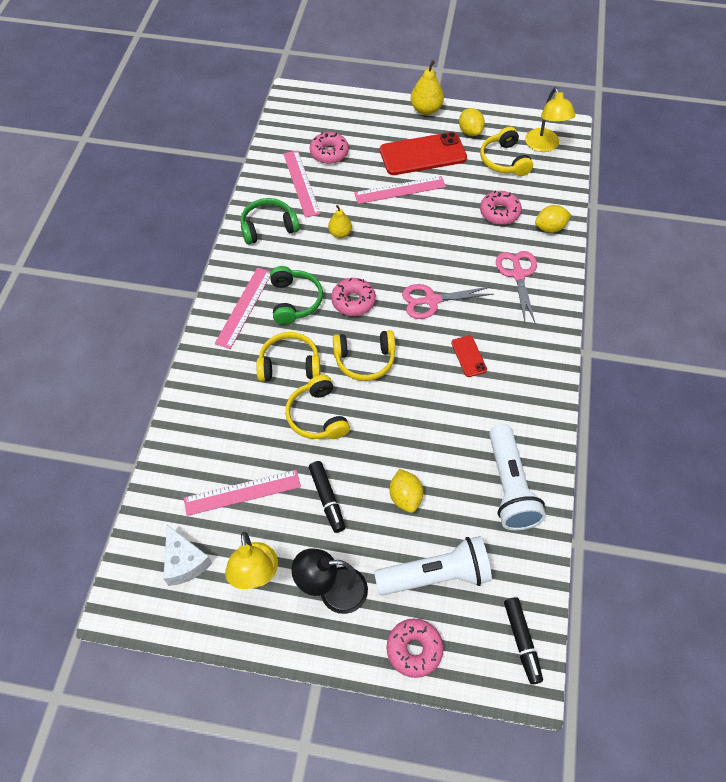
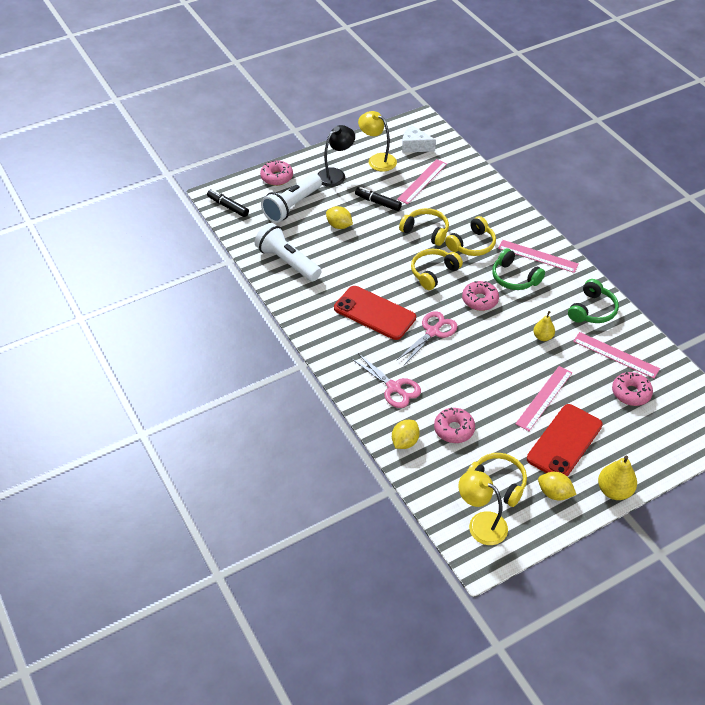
camera: 140 degrees right, 10 degrees down
pink ruler [215,268,271,349] -> pink ruler turned 45 degrees counterclockwise [498,240,579,273]
red phone [451,335,487,377] -> red phone [334,286,416,340], size x2.13

